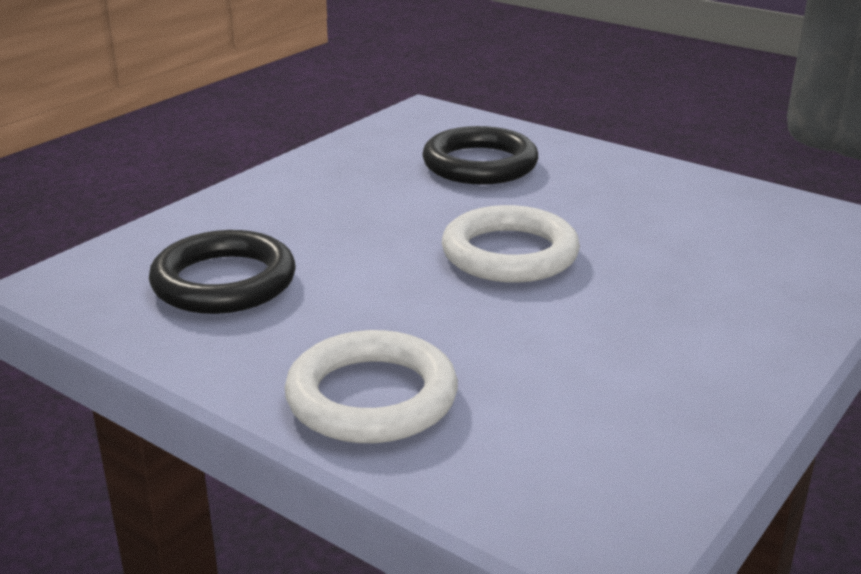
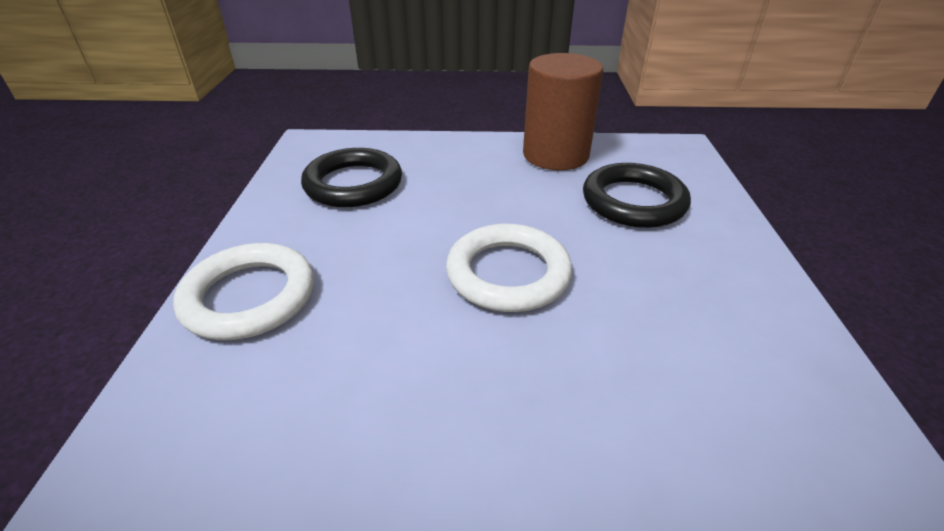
camera: 55 degrees right, 10 degrees up
none -> brown cylinder [523,53,603,170]

